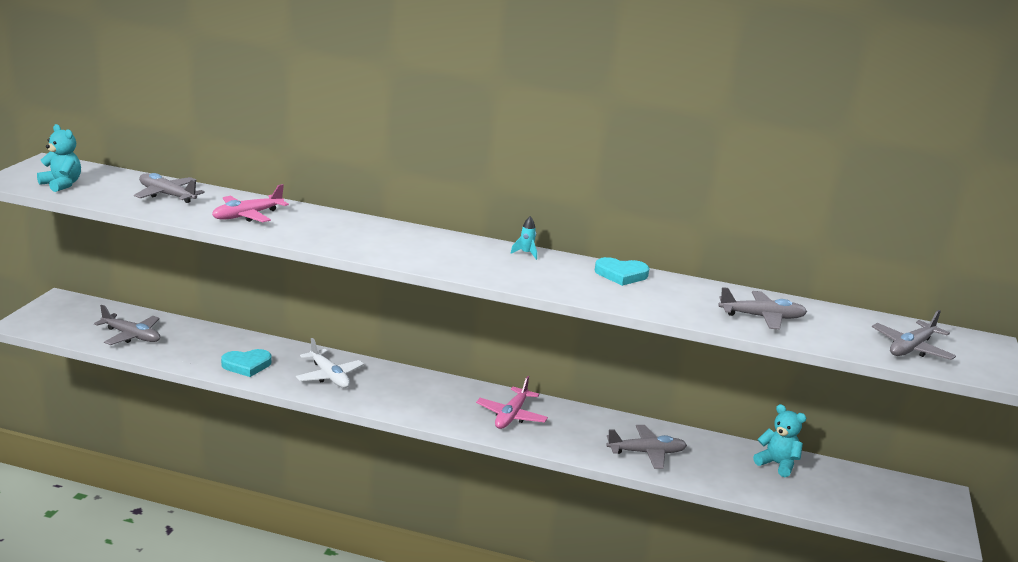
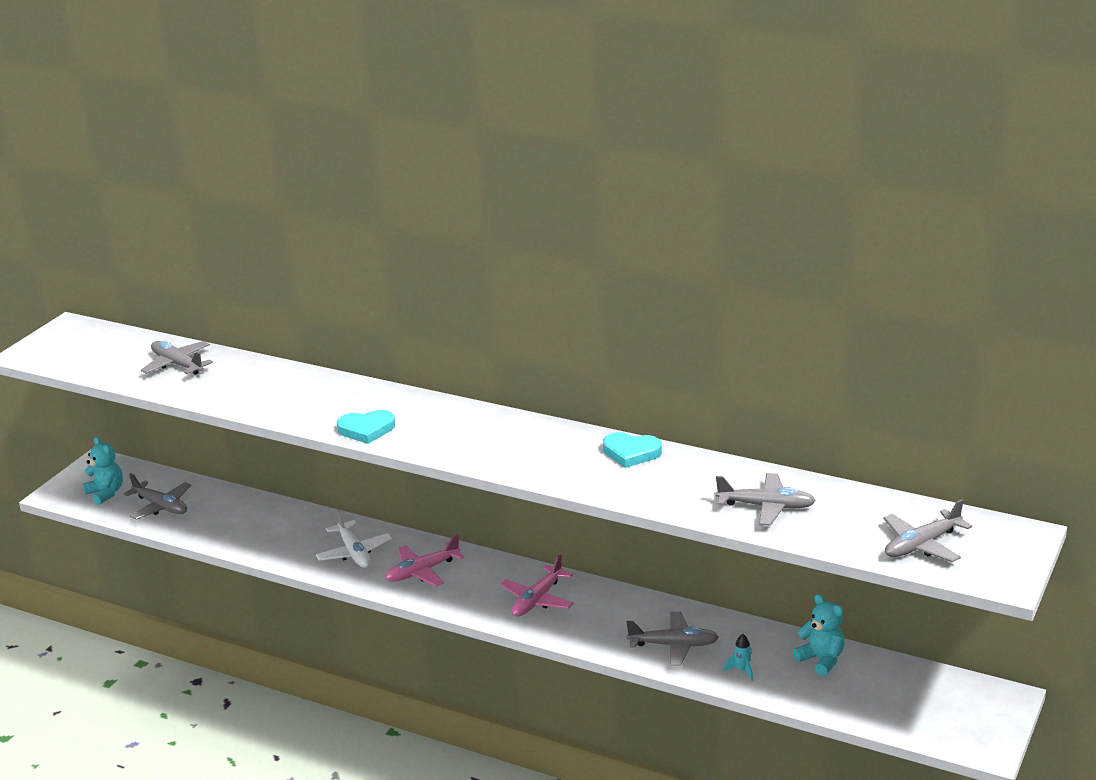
camera: 15 degrees right, 5 degrees up
turquoise teddy bear [37,124,81,192] -> turquoise teddy bear moved to [83,437,123,505]
pink plane [212,184,289,222] -> pink plane moved to [385,534,465,587]
turquoise heart [221,349,271,377] -> turquoise heart moved to [337,410,395,444]
turquoise rocket [510,216,537,260] -> turquoise rocket moved to [724,634,753,681]

